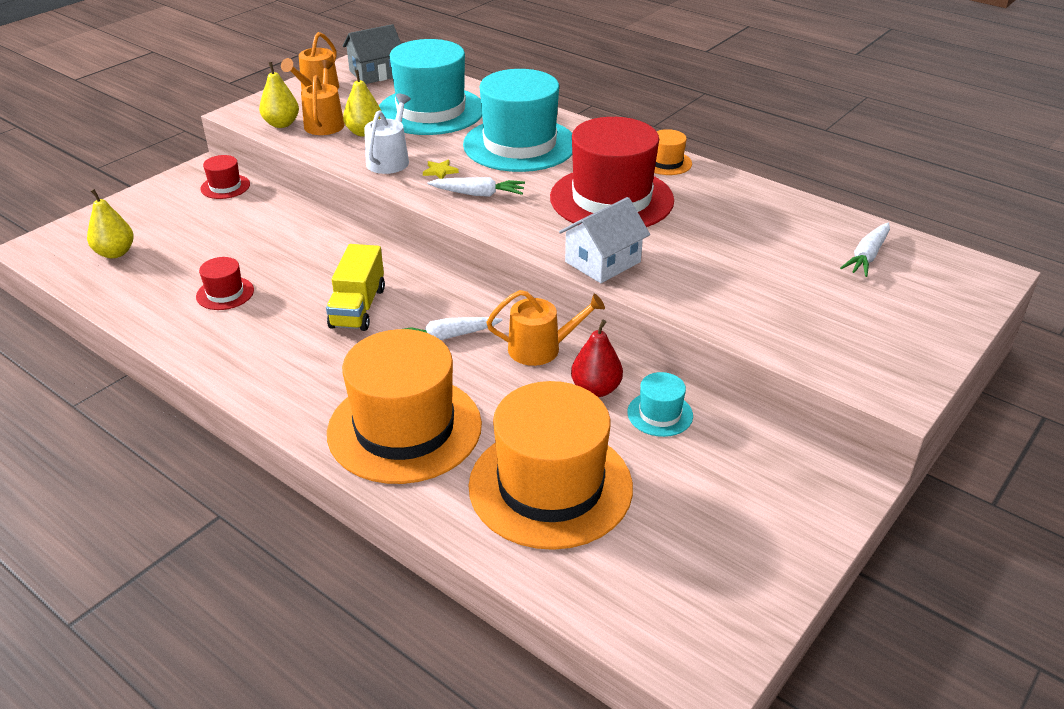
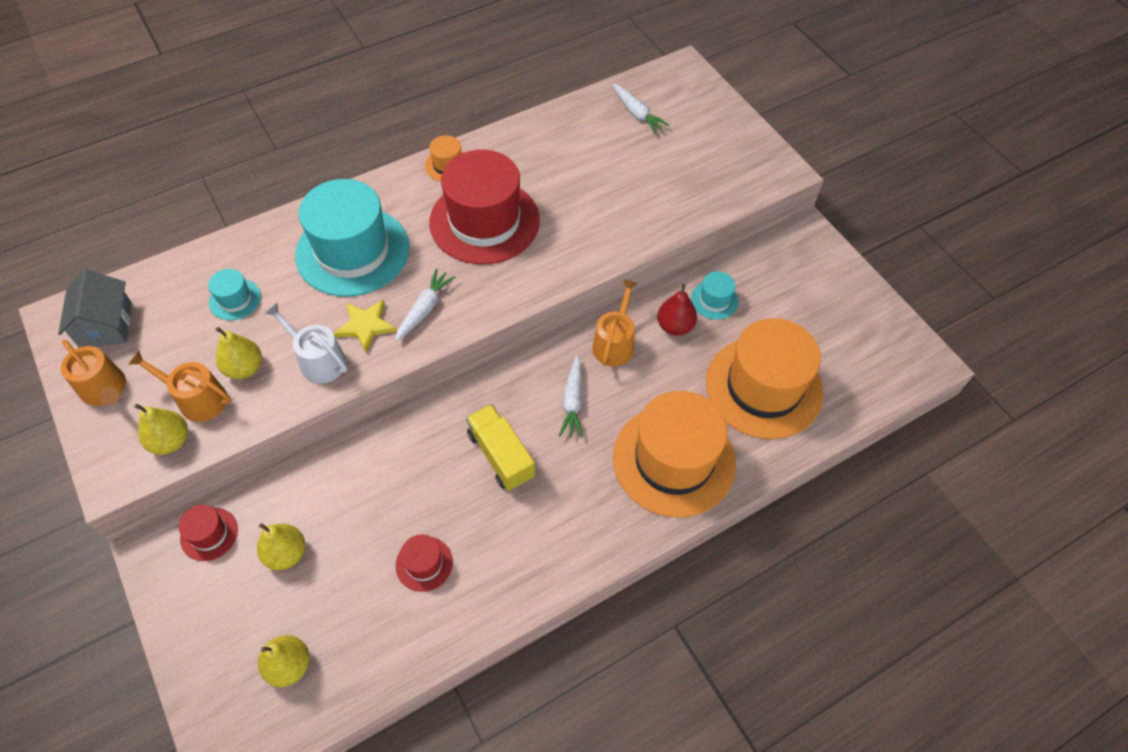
camera: 70 degrees left, 20 degrees up
yellow truck [326,244,385,331] -> yellow truck turned 150 degrees counterclockwise [466,404,535,491]
turquoise hat [379,39,482,135] -> turquoise hat [208,269,261,320], size x0.43
yellow star [423,159,459,179] -> yellow star [333,299,397,352], size x1.70
white house [559,197,650,283] -> none
none -> yellow pear [257,523,305,570]

